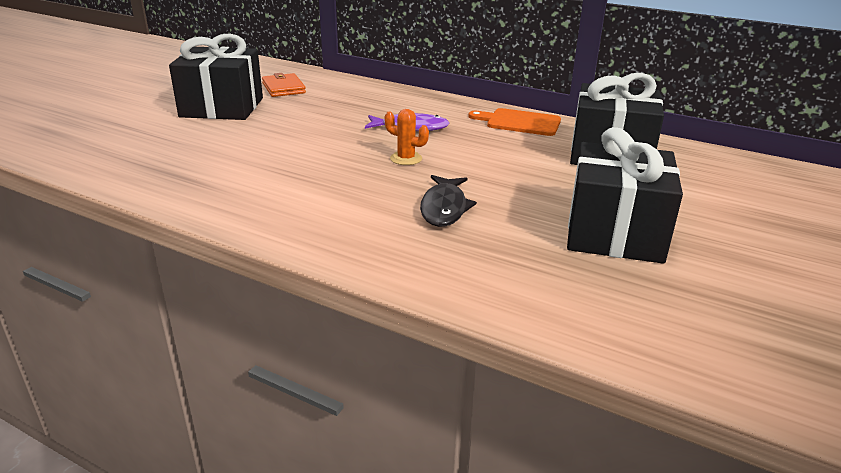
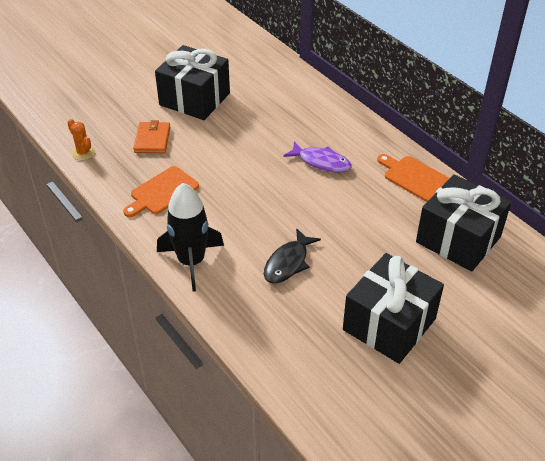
camera: 25 degrees right, 15 degrees up
orange wallet [262,73,306,97] -> orange wallet moved to [133,120,170,153]
orange cactus [385,109,429,165] -> orange cactus moved to [67,119,95,160]
none -> orange cutting board [123,166,199,217]
none -> black rocket [157,183,224,292]

